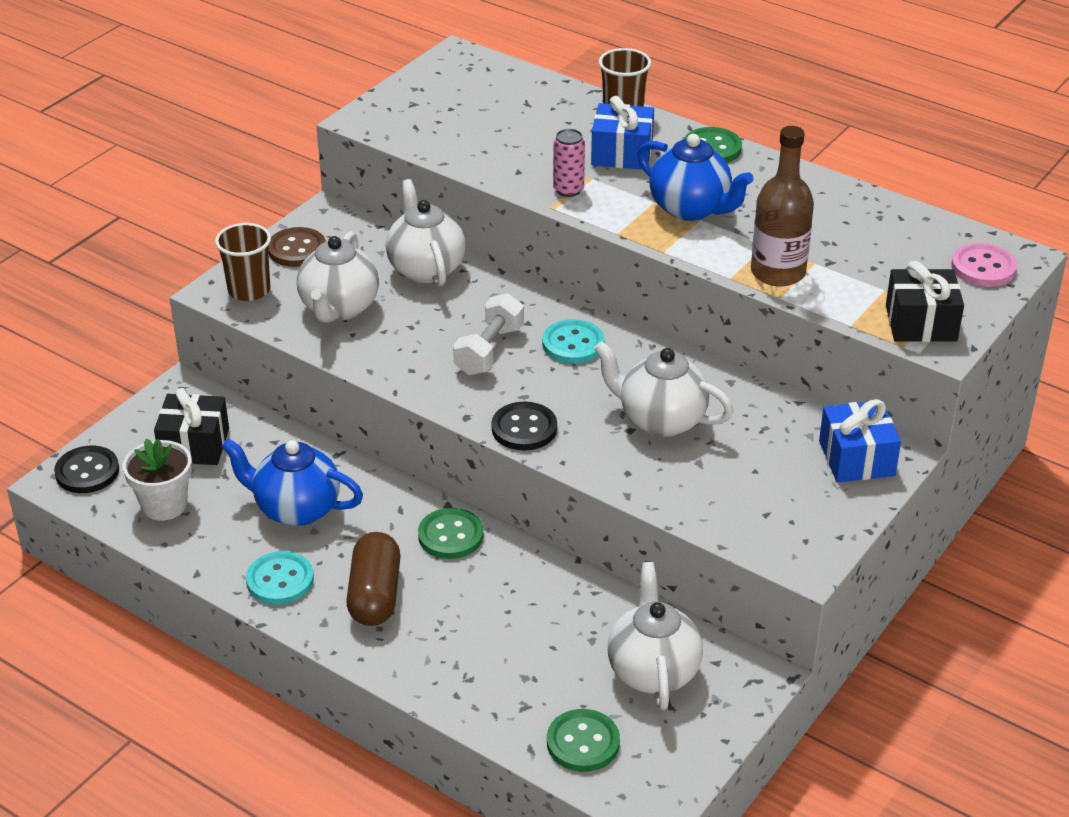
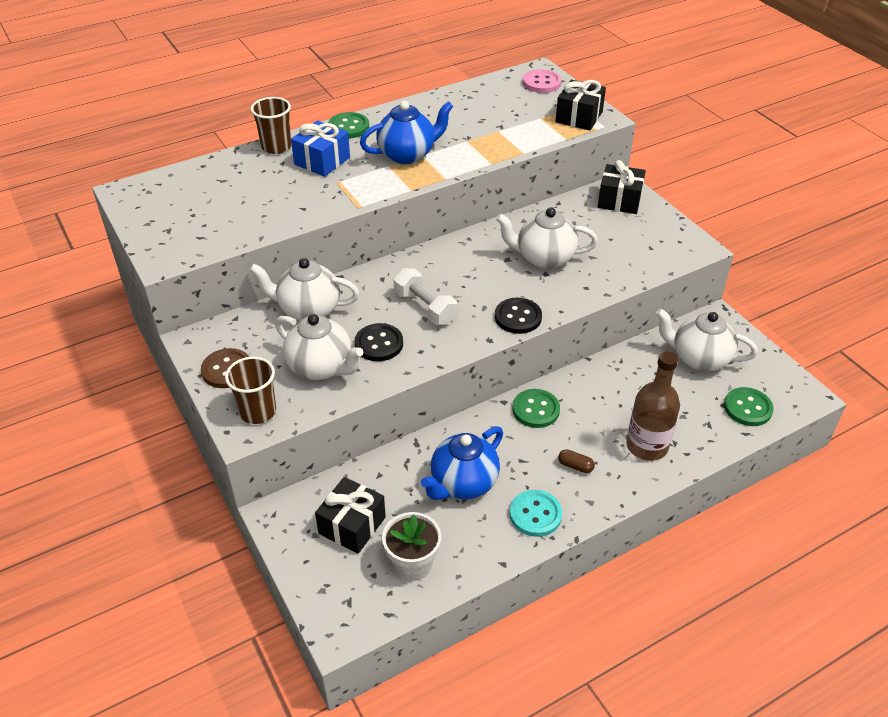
camera: 65 degrees left, 5 degrees up
black button [54,446,119,493] -> black button moved to [355,323,403,361]
brown capsule [346,532,400,626] -> brown capsule [558,449,595,473], size x0.45
turquoise button [542,319,605,364] -> none
pink can [553,129,585,197] -> none
white teapot [594,341,734,437] -> white teapot turned 45 degrees clockwise [496,207,598,269]
brown bottle [751,126,814,287] -> brown bottle moved to [626,351,680,461]
blue gift [819,399,901,482] -> black gift [598,160,646,214]

